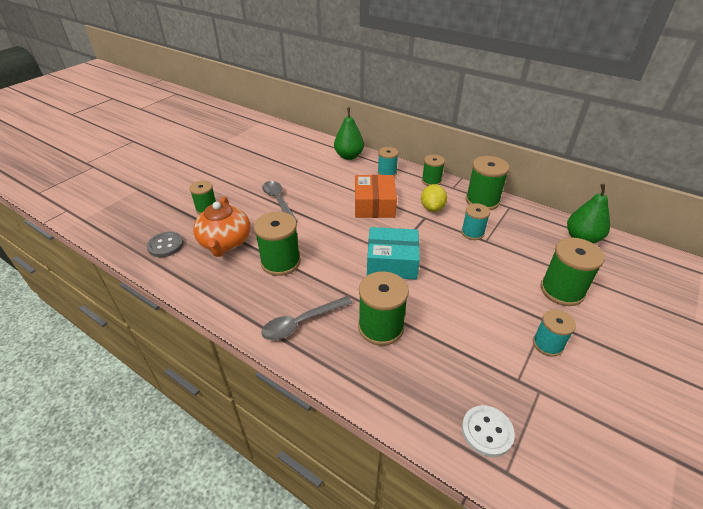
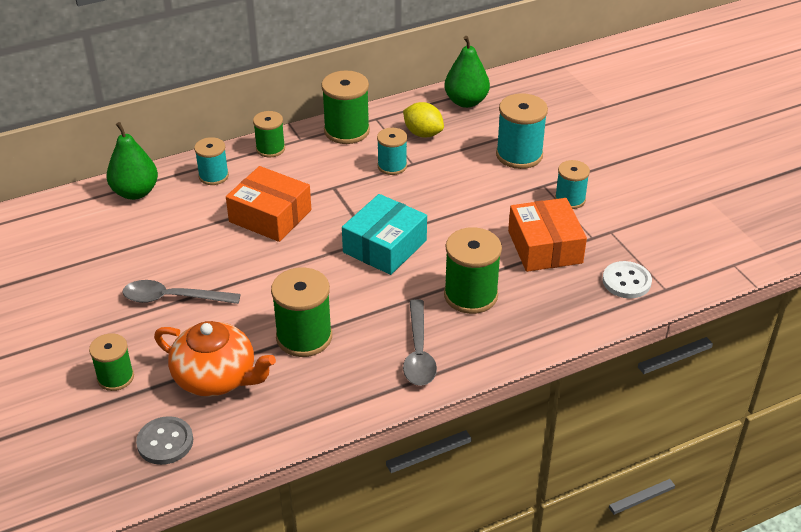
camera: 60 degrees left, 0 degrees up
yellow lemon [421,184,447,212] -> yellow lemon moved to [403,102,444,138]
green spool [540,238,605,306] -> turquoise spool [496,93,548,169]
none -> orange box [508,198,587,272]

